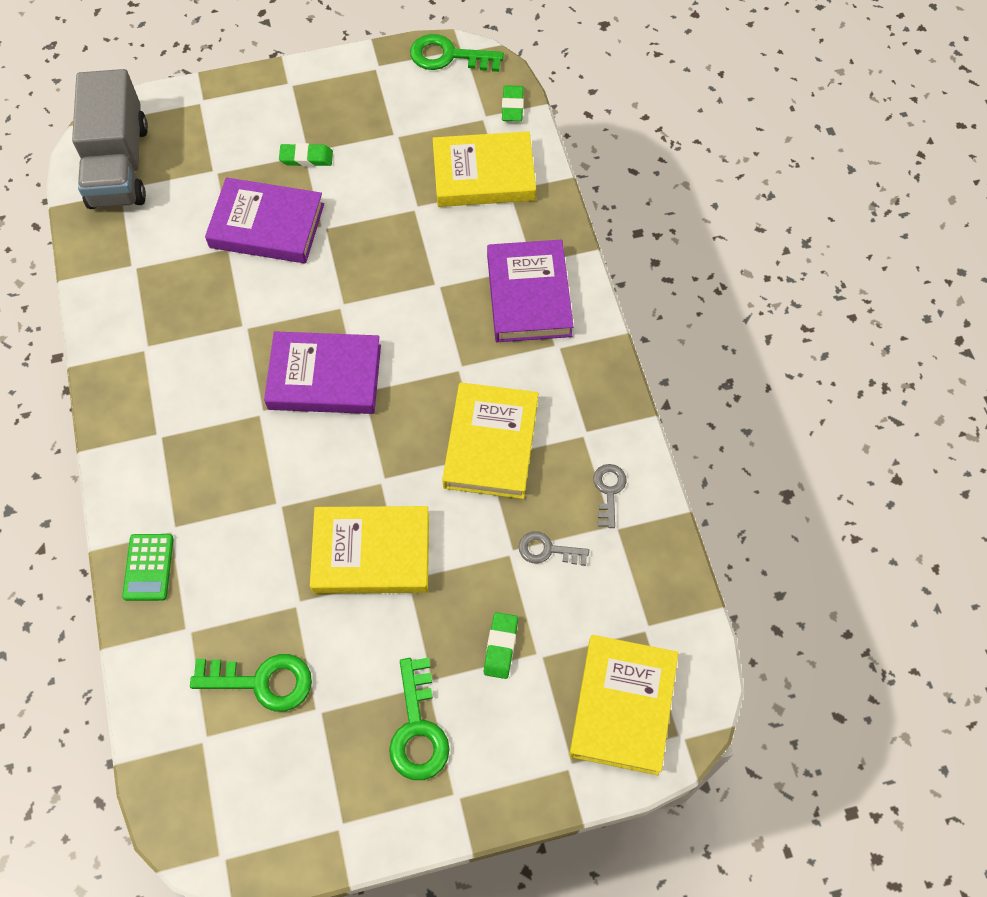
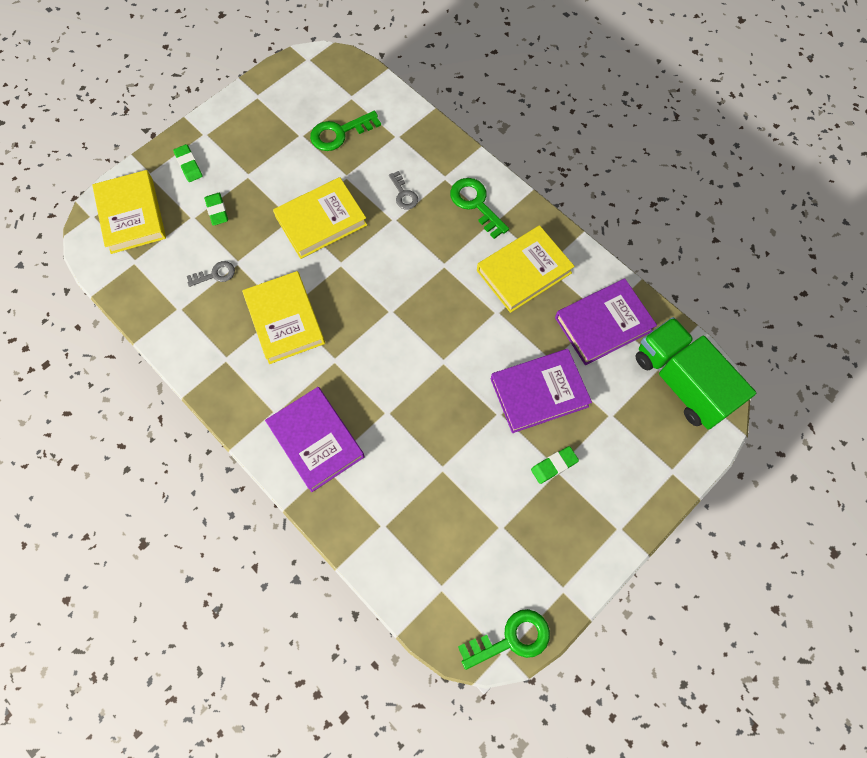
camera: 150 degrees right, 5 degrees up
grey truck [72,69,148,209] -> green truck [635,317,756,430]
green calculator [122,534,174,601] -> none
purple book [264,331,381,414] -> purple book moved to [555,279,657,365]
green key [389,657,450,780] -> green key moved to [450,178,509,239]
yellow book [433,131,536,207] -> yellow book moved to [477,225,575,313]
green eraser [502,85,524,122] -> green eraser moved to [173,144,203,182]
grey key [593,464,626,528] -> grey key moved to [389,171,418,209]

